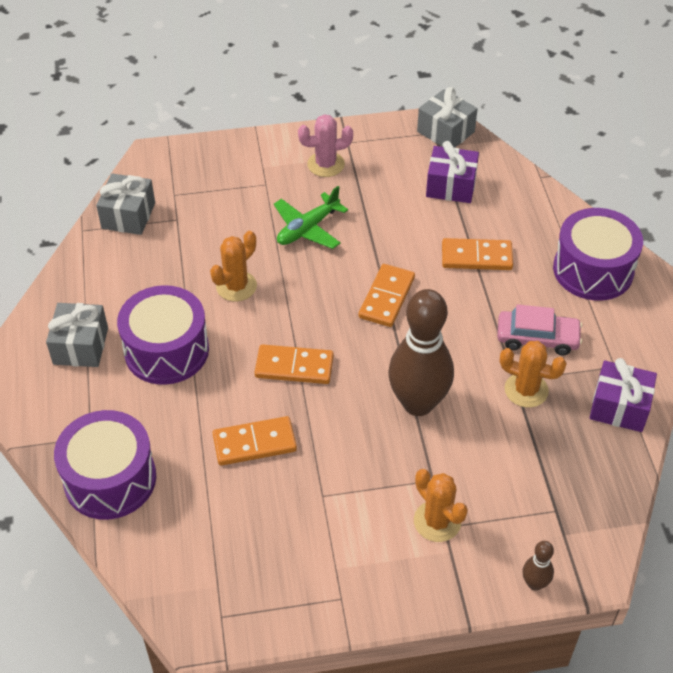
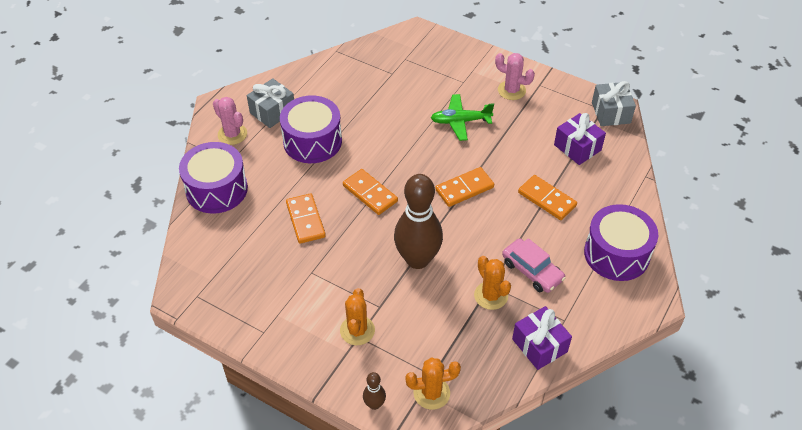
camera: 40 degrees right, 0 degrees up
grey gift [96,173,155,235] -> none
orange cactus [210,231,257,302] -> orange cactus moved to [405,357,461,410]
orange domino [213,416,297,466] -> orange domino turned 45 degrees clockwise [286,193,326,244]
none -> pink cactus [213,97,247,145]

